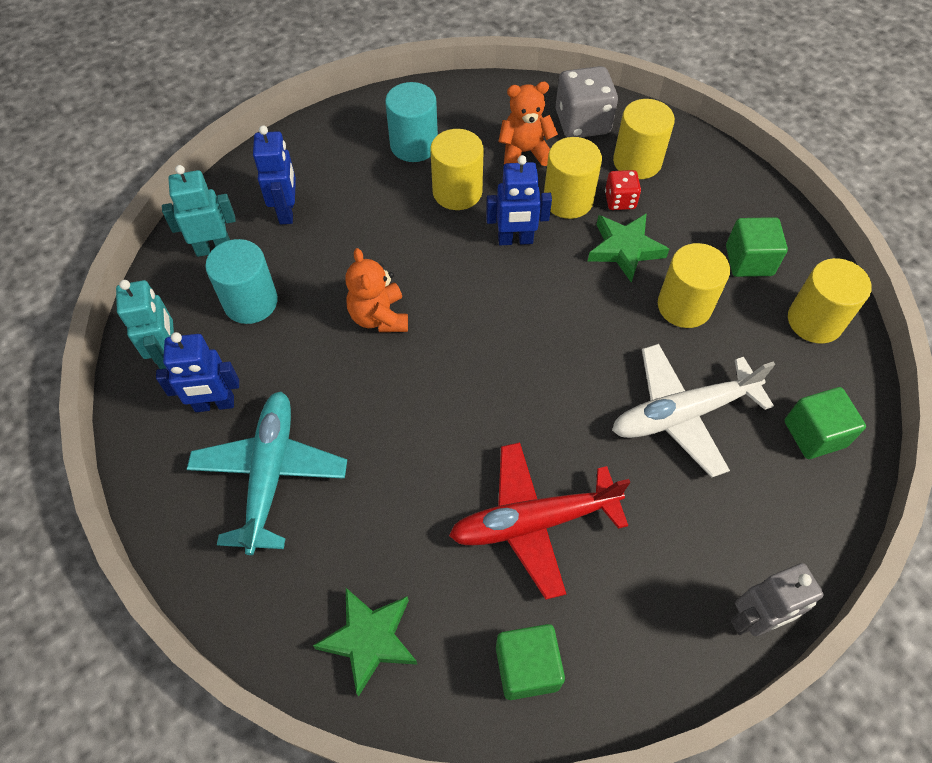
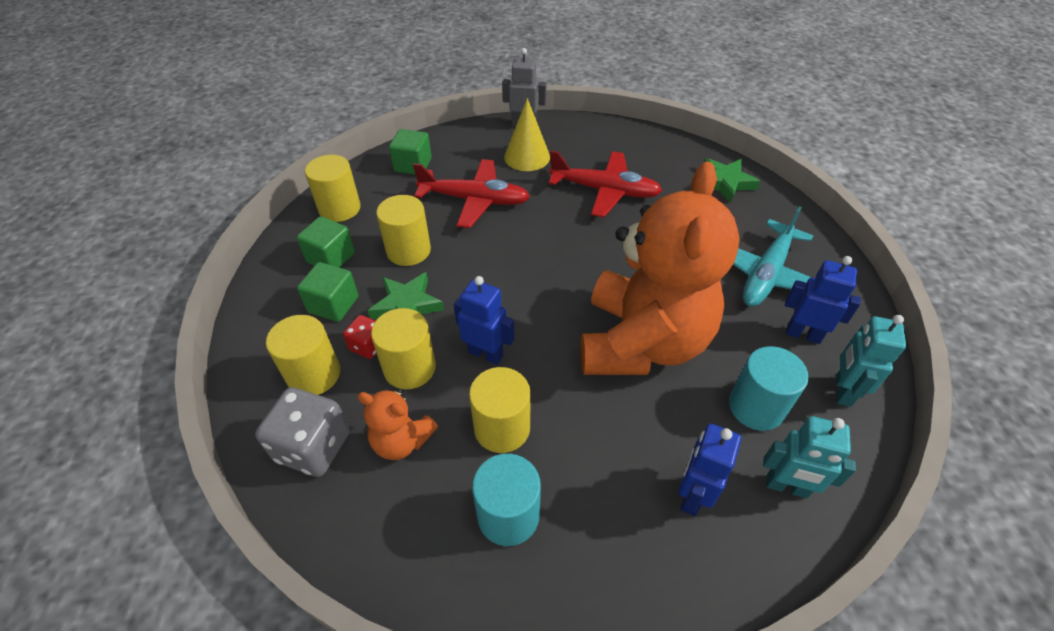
camera: 150 degrees left, 10 degrees down
orange teddy bear [345,248,408,332] -> orange teddy bear [581,162,740,375], size x2.36
green cube [496,624,565,700] -> green cube moved to [297,262,358,322]
white plane [612,344,775,478] -> red plane [413,159,530,228]
none -> yellow cone [504,98,550,171]

